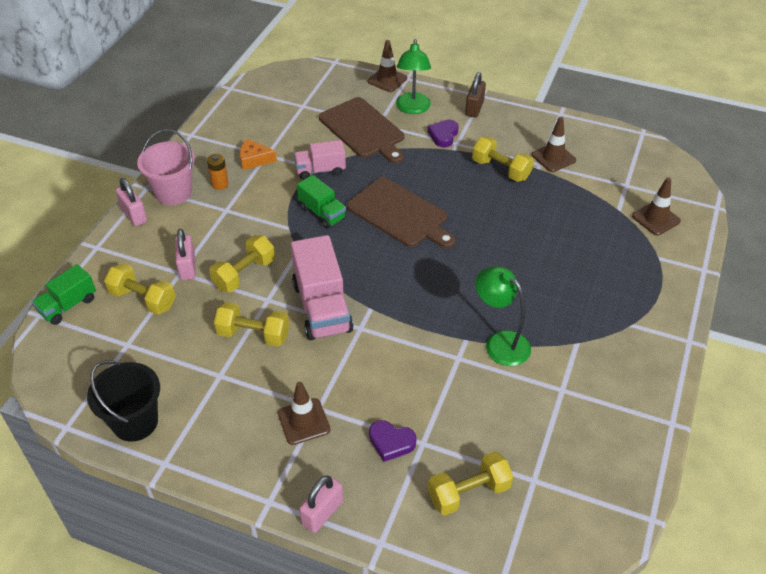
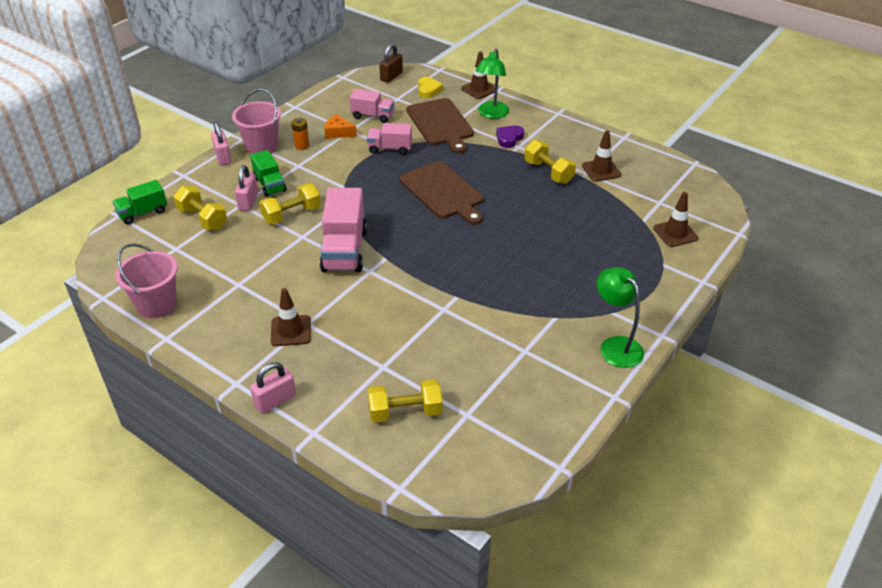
camera: 15 degrees right, 5 degrees down
black bucket [87,360,160,442] -> pink bucket [115,243,178,318]
yellow dumbbell [214,302,289,347] -> none
green truck [297,175,346,229] -> green truck moved to [250,150,286,197]
purple heart [369,420,417,462] -> none
brown padlock [465,72,486,118] -> brown padlock moved to [379,44,403,83]
green lamp [476,266,531,366] -> green lamp moved to [597,267,644,368]
none -> pink truck [349,89,394,123]
none -> yellow heart [418,77,443,98]

